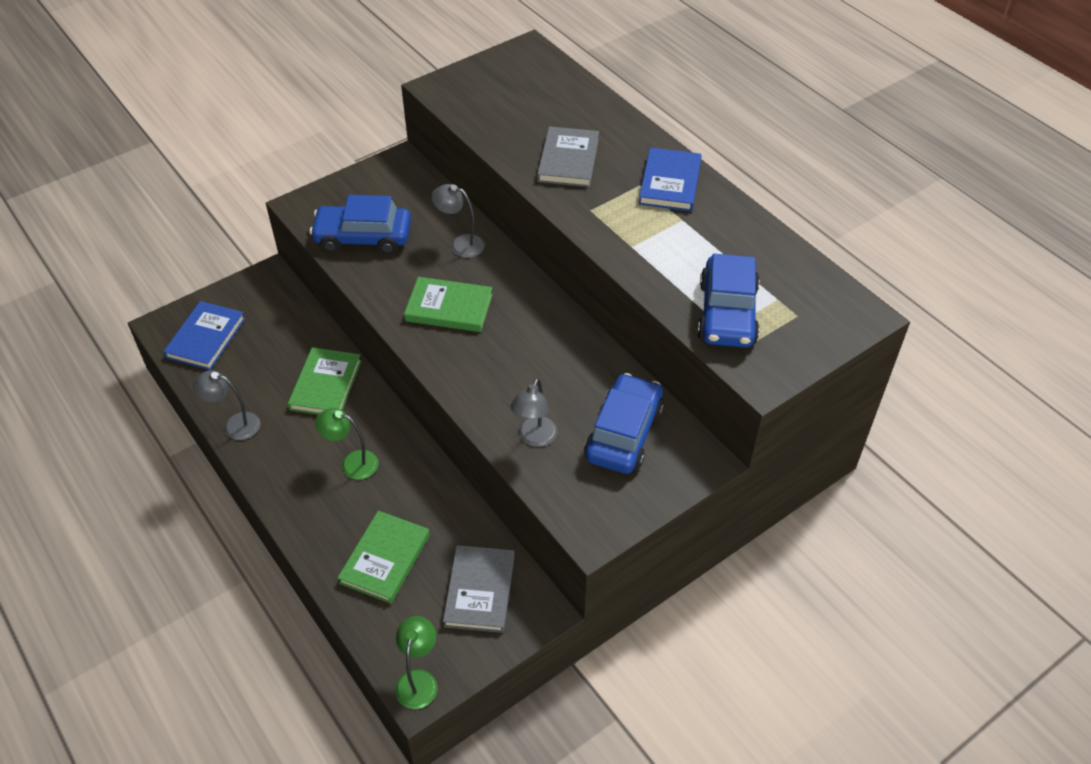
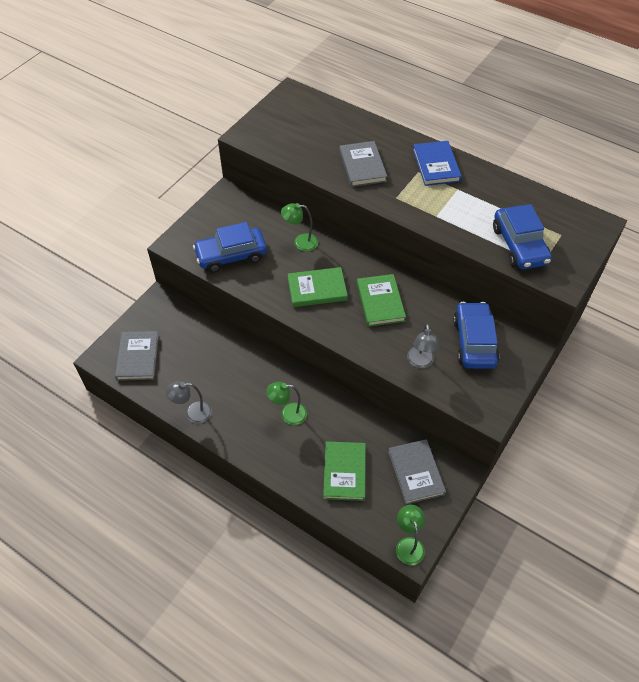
camera: 20 degrees left, 5 degrees up
blue book [163,301,245,370] -> grey book [115,331,159,381]
green book [288,347,361,415] -> green book moved to [357,274,406,327]
grey lamp [431,184,485,258] -> green lamp [281,203,318,251]

